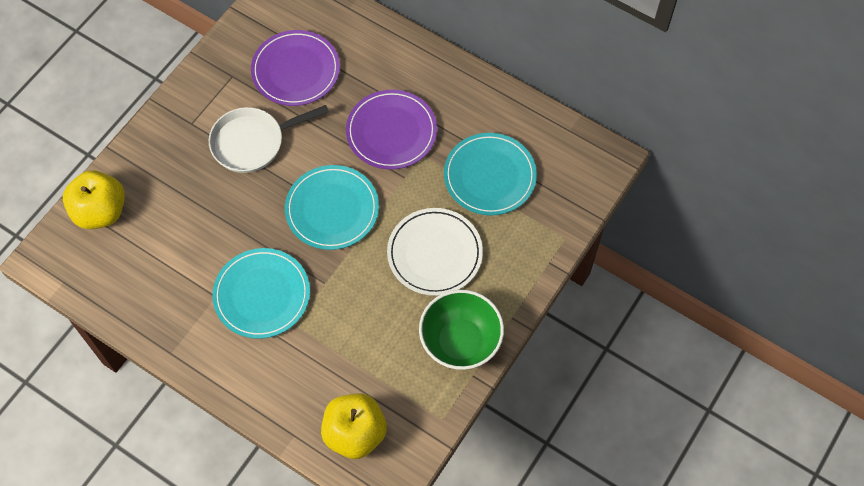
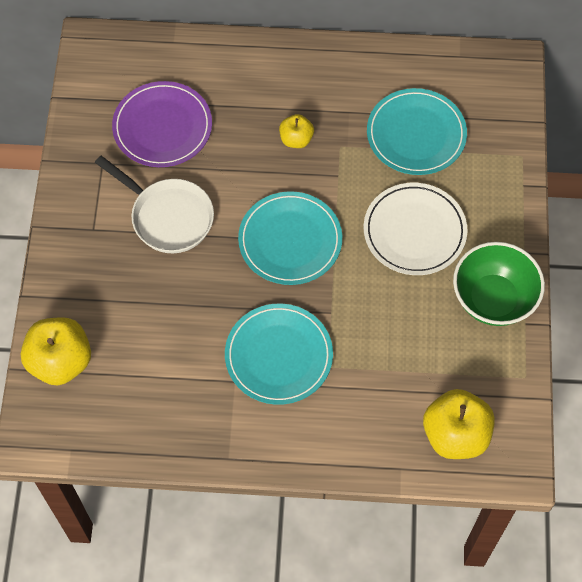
camera: 30 degrees left, 0 degrees up
white pan [209,105,329,173] -> white pan turned 90 degrees counterclockwise [95,156,214,253]
purple plate [346,90,437,170] -> yellow apple [279,114,314,148]

